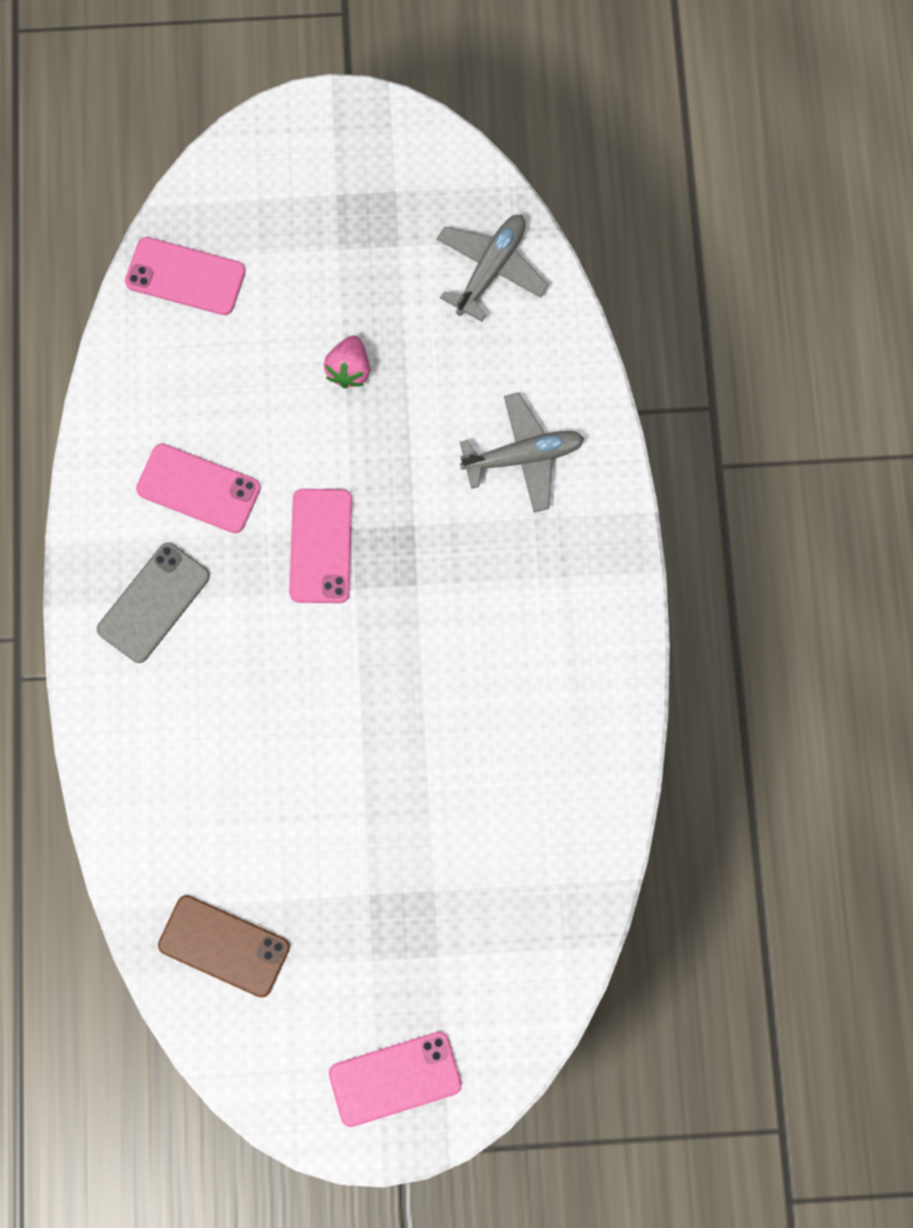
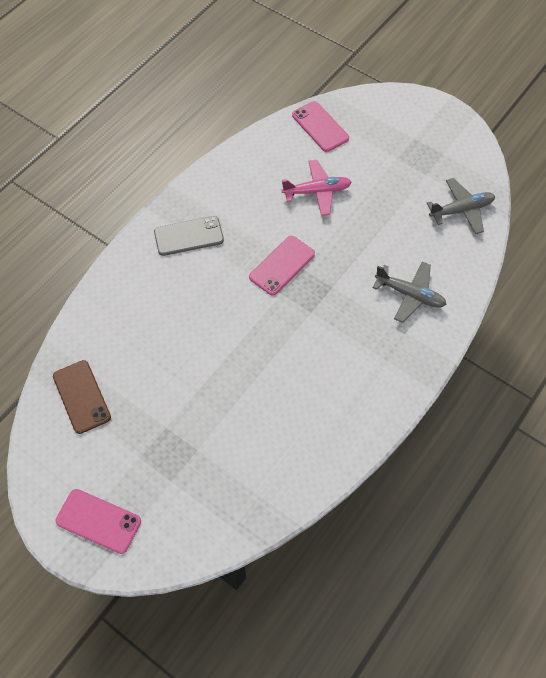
camera: 40 degrees right, 15 degrees down
pink phone [136,443,261,533] -> none
pink strawberry [324,335,370,388] -> none
none -> pink plane [282,160,352,216]

